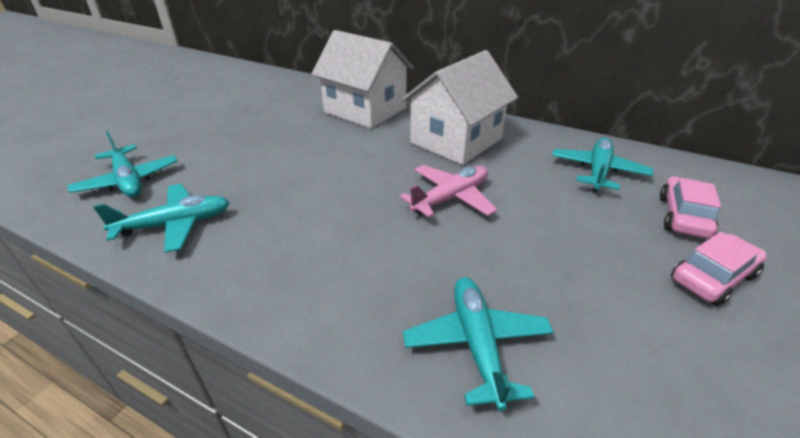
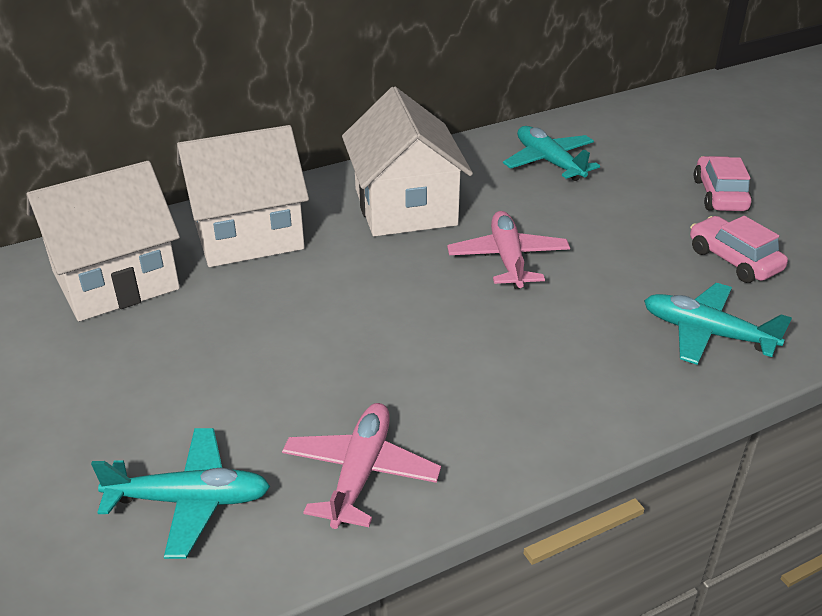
camera: 55 degrees left, 0 degrees up
turquoise plane [93,184,230,253] -> pink plane [282,403,441,529]
pink car [660,176,721,239] -> pink car moved to [690,216,788,283]
none -> white house [27,161,180,321]

